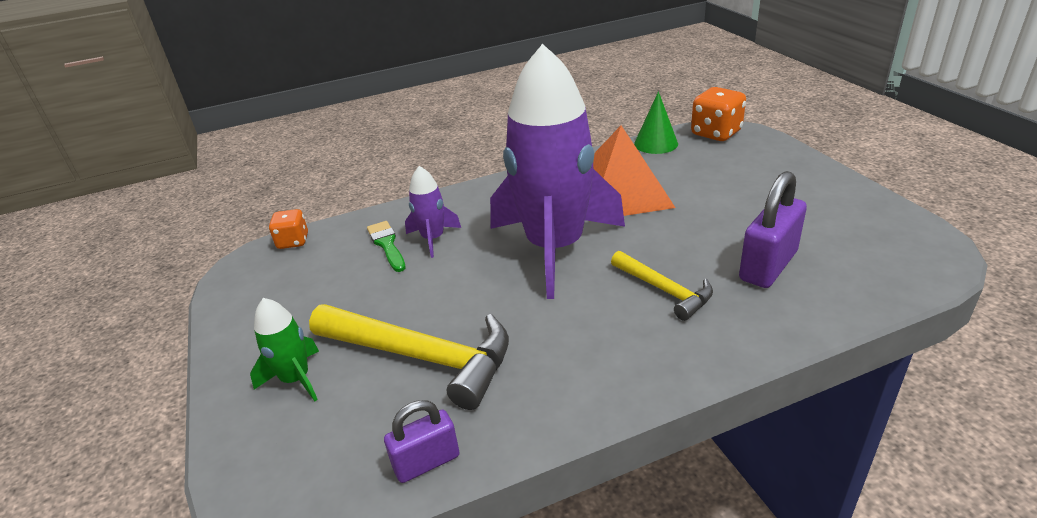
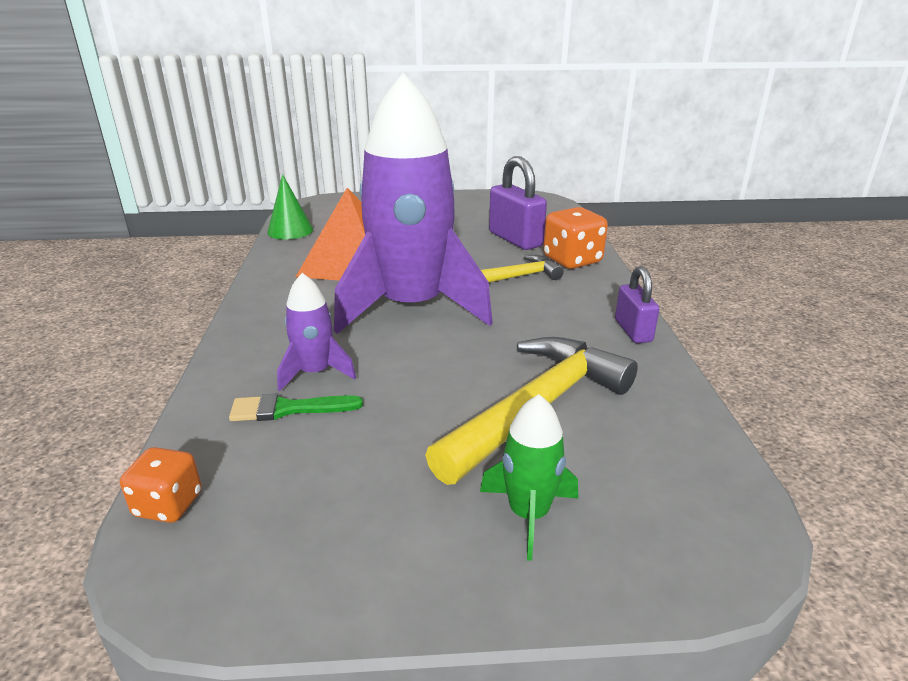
camera: 75 degrees left, 5 degrees down
purple padlock [384,400,460,483] -> purple padlock moved to [615,266,659,343]
orange dice [691,87,746,141] -> orange dice moved to [543,207,608,269]

